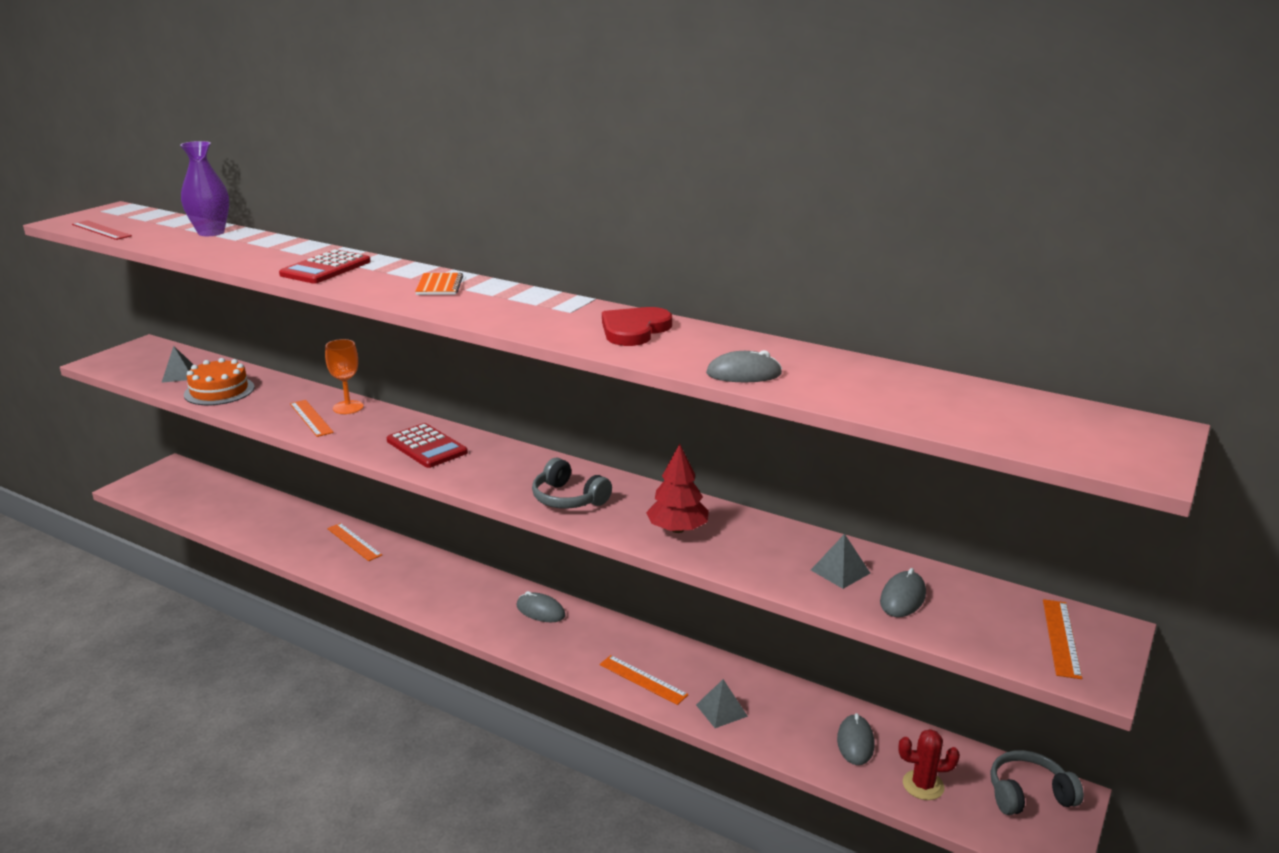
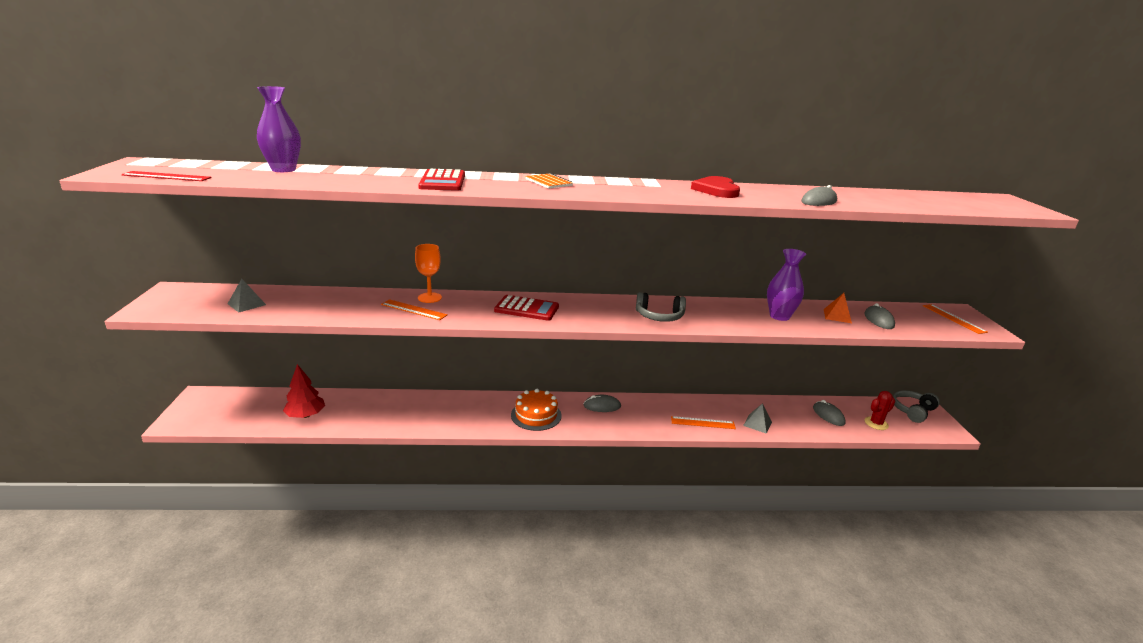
camera: 35 degrees left, 0 degrees up
orange cake [184,358,255,405] -> orange cake moved to [511,389,562,431]
orange ruler [327,523,382,561] -> none
red tree [646,444,709,533] -> red tree moved to [283,364,325,418]
grey pyramid [811,534,870,589] -> orange pyramid [824,293,852,323]
none -> purple vase [767,249,806,321]

